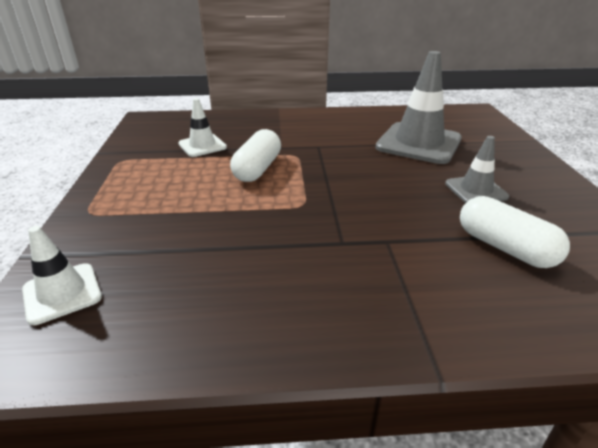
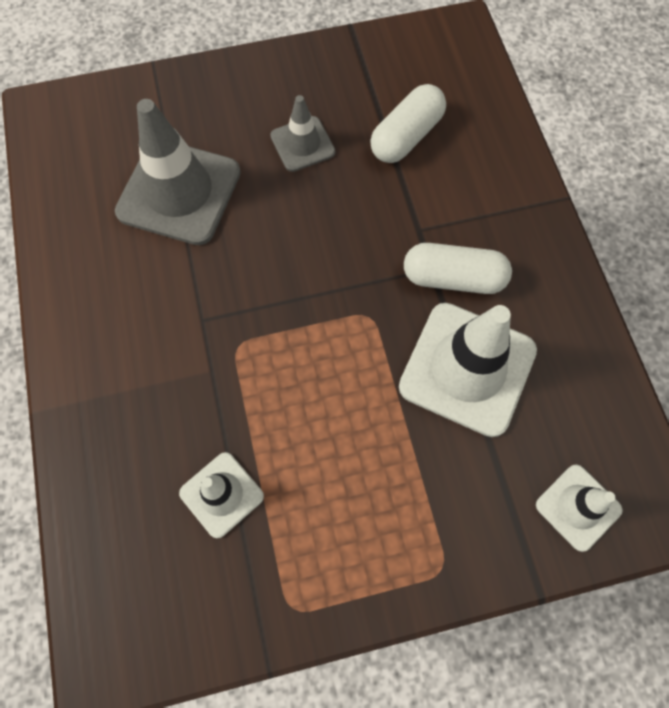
camera: 100 degrees left, 35 degrees up
white capsule [230,129,281,182] -> white capsule moved to [404,243,512,294]
none -> white traffic cone [399,303,537,437]

